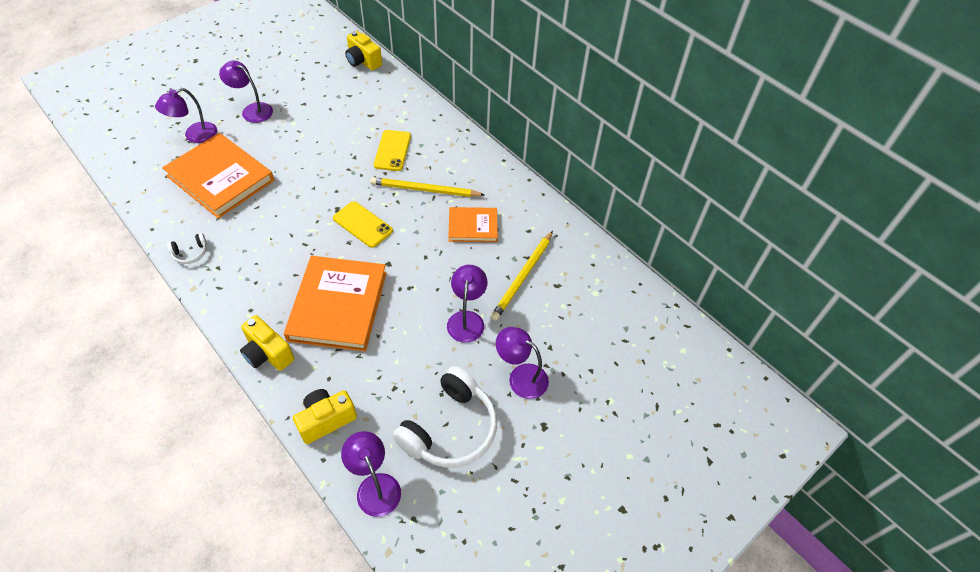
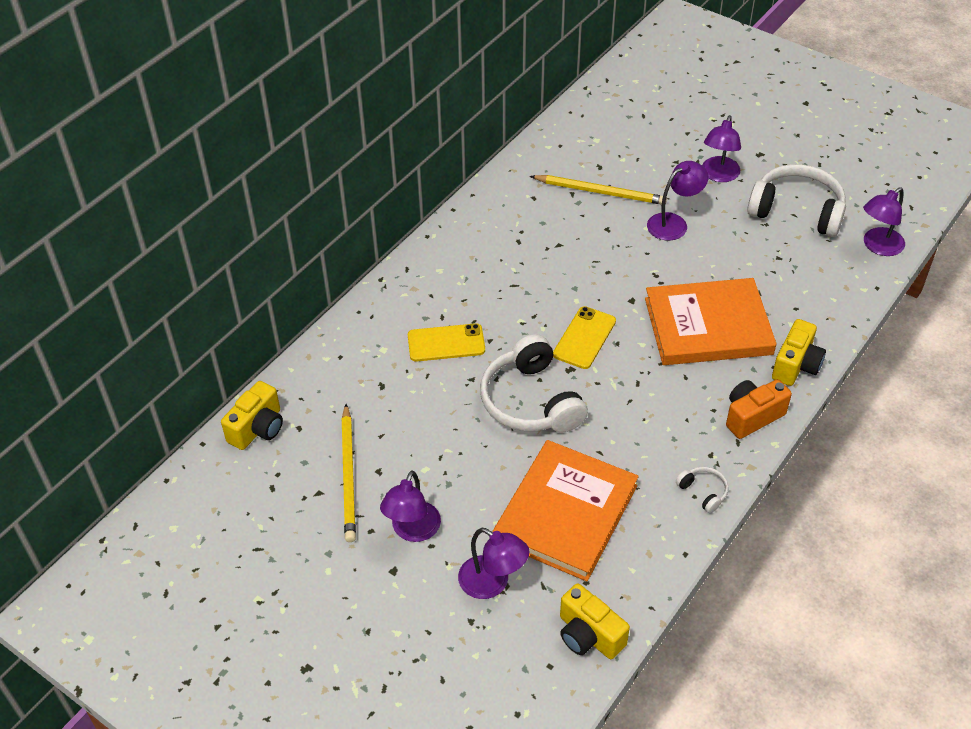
camera: 100 degrees left, 5 degrees down
yellow camera [293,389,357,444] -> yellow camera moved to [560,583,630,659]
yellow pencil [370,177,484,197] -> yellow pencil moved to [341,404,356,542]
purple lamp [447,265,487,343] -> purple lamp turned 150 degrees clockwise [647,161,709,241]
orange book [448,207,498,242] -> none
none -> white headphones [480,334,588,433]
none -> orange camera [726,379,792,439]

